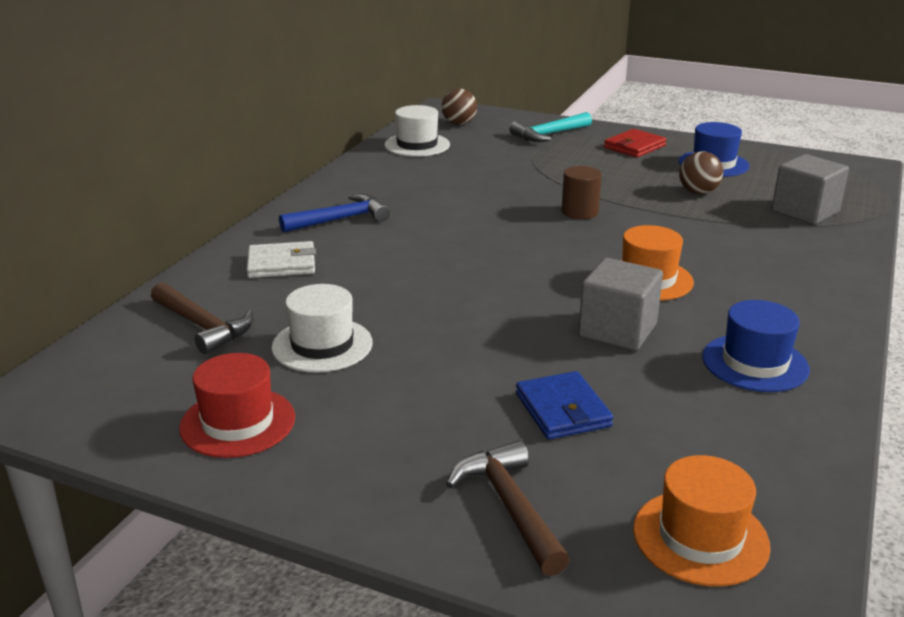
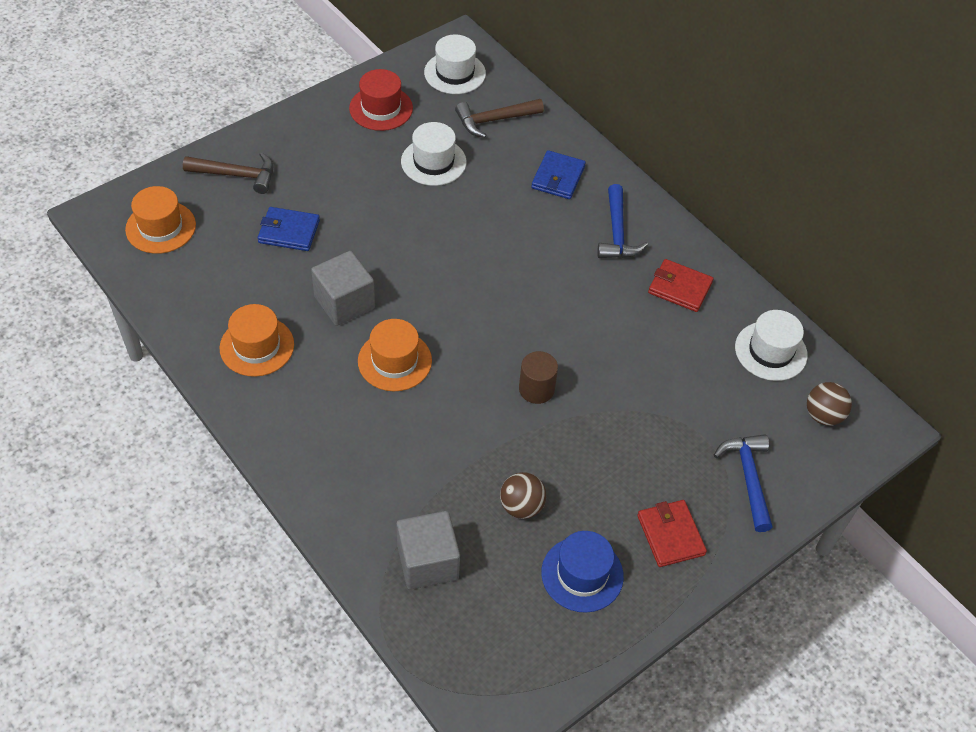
camera: 115 degrees right, 25 degrees up
white wallet [247,241,316,278] -> blue wallet [531,150,586,199]
turquoise hammer [509,112,592,142] -> blue hammer [714,434,773,532]
blue hat [702,300,810,392] -> orange hat [220,304,294,377]
none -> white hat [424,35,486,94]
none -> red wallet [648,259,713,312]

